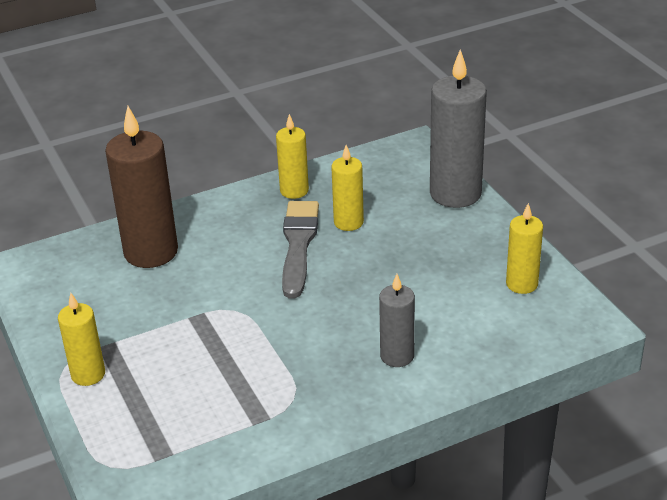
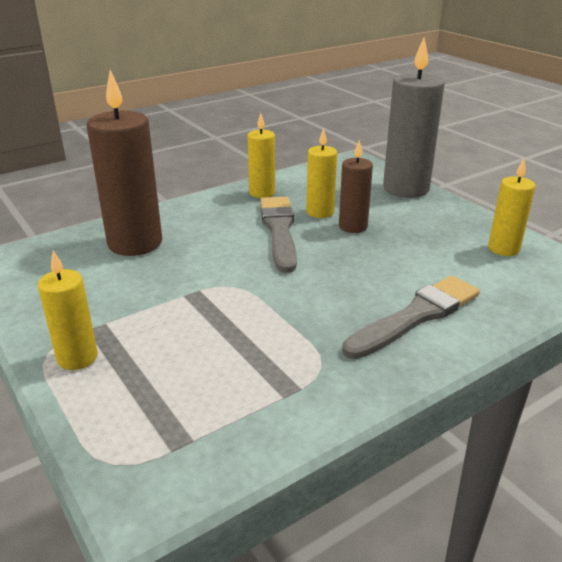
camera: 10 degrees left, 5 degrees down
grey candle [379,274,415,367] -> grey brush [342,275,480,359]
none -> brown candle [339,140,373,233]

